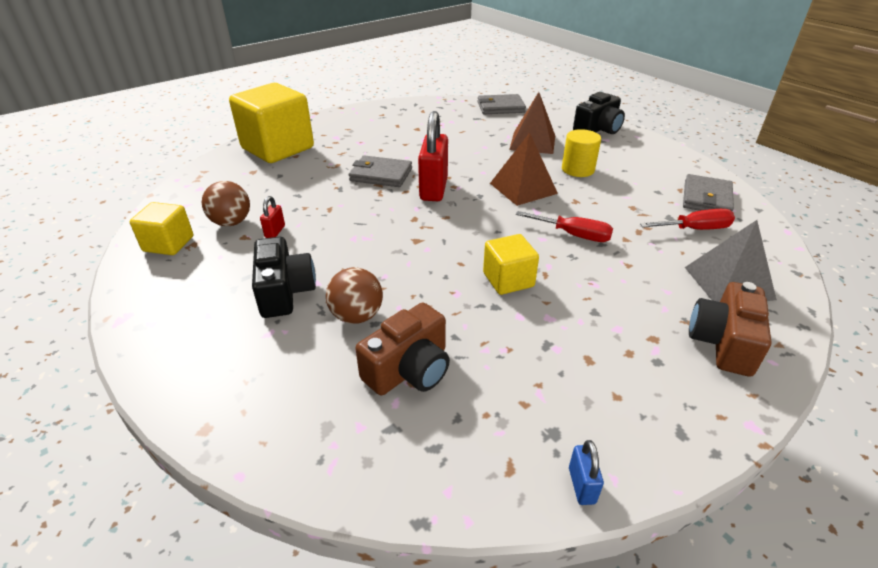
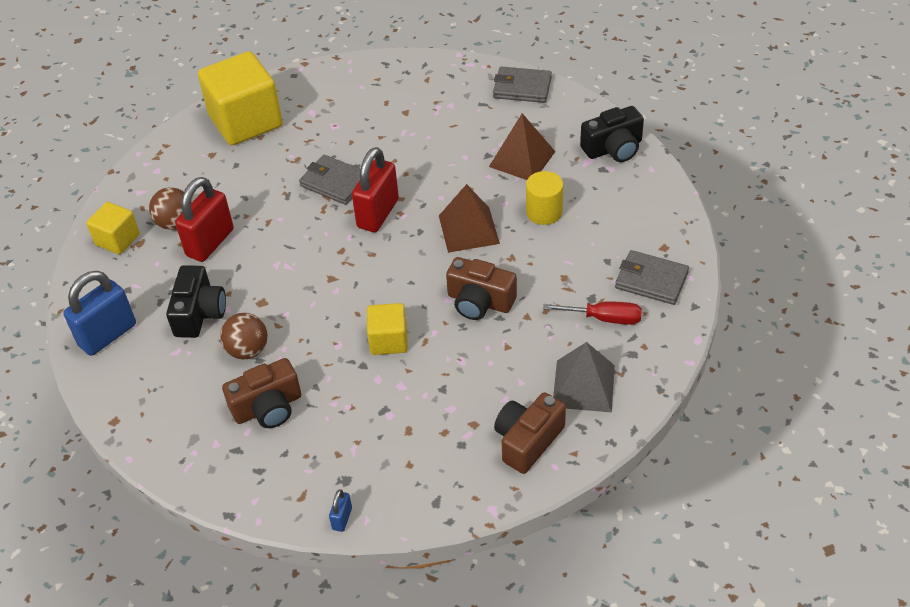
camera: 20 degrees right, 10 degrees up
red padlock [260,196,285,238] -> red padlock [175,177,234,262], size x2.22
red screwdriver [516,211,613,242] -> brown camera [446,257,517,320]
grey wallet [683,174,734,211] -> grey wallet turned 75 degrees clockwise [615,250,689,305]
none -> blue padlock [63,271,136,356]

